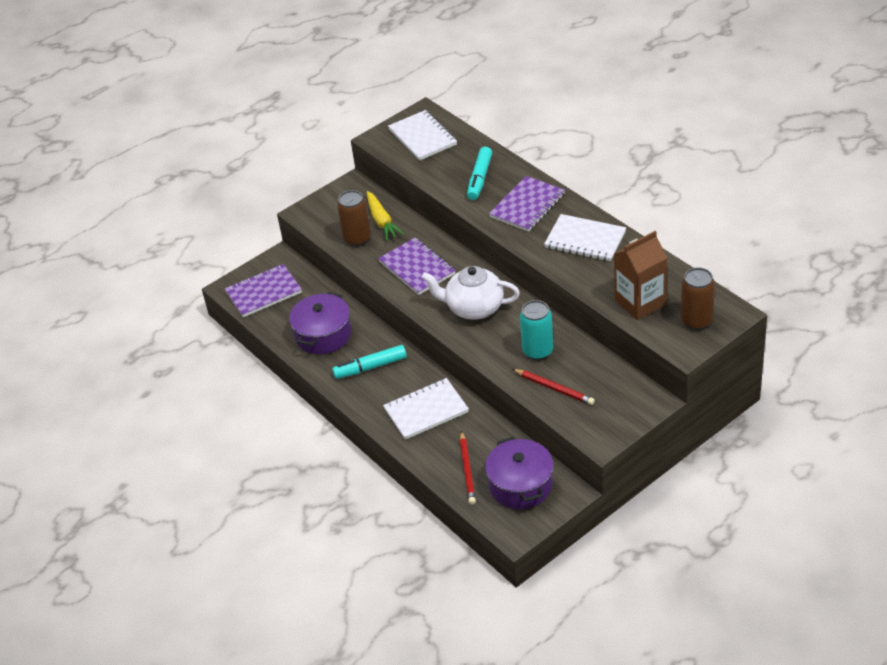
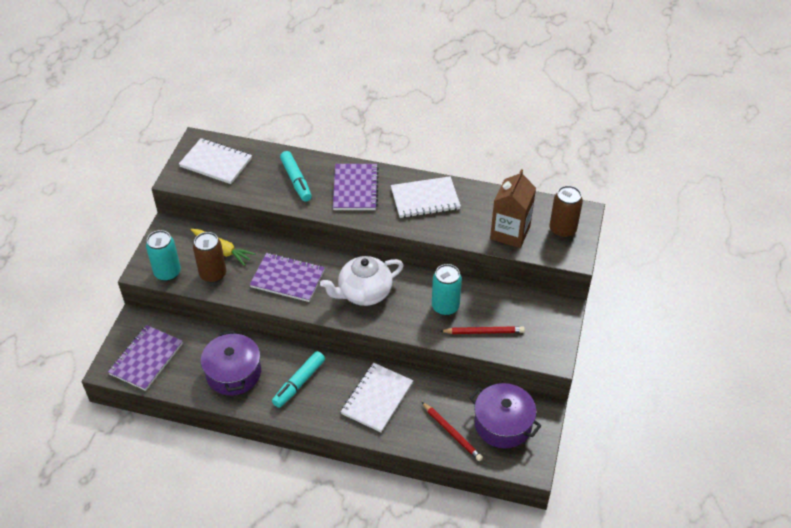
camera: 40 degrees left, 5 degrees up
none -> turquoise can [146,230,181,281]

